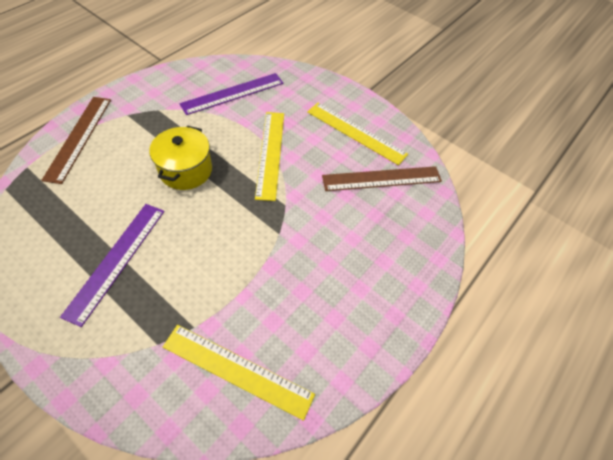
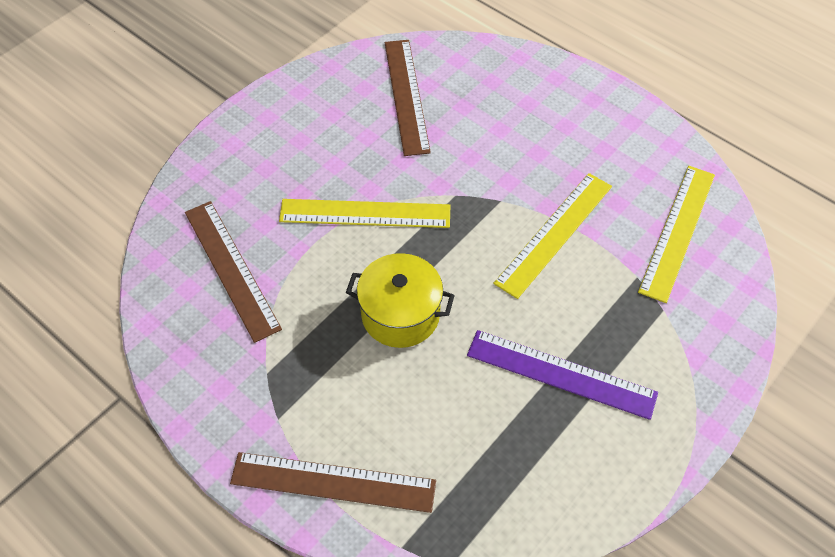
camera: 85 degrees left, 0 degrees up
purple ruler [179,73,284,115] -> brown ruler [185,201,282,343]
yellow ruler [307,103,408,165] -> yellow ruler moved to [493,173,612,299]

